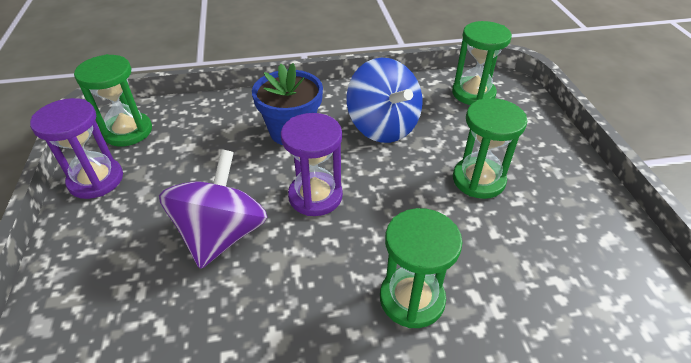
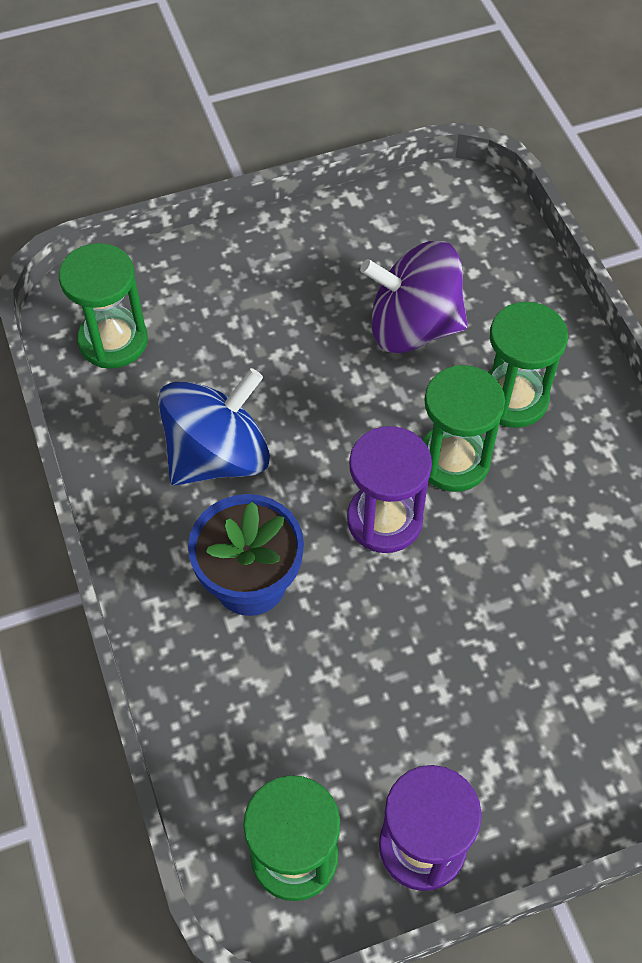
camera: 100 degrees left, 15 degrees up
purple spinning top [159,149,267,269] -> purple spinning top moved to [360,241,468,353]
green hourglass [453,98,527,199] -> green hourglass moved to [422,365,505,492]

